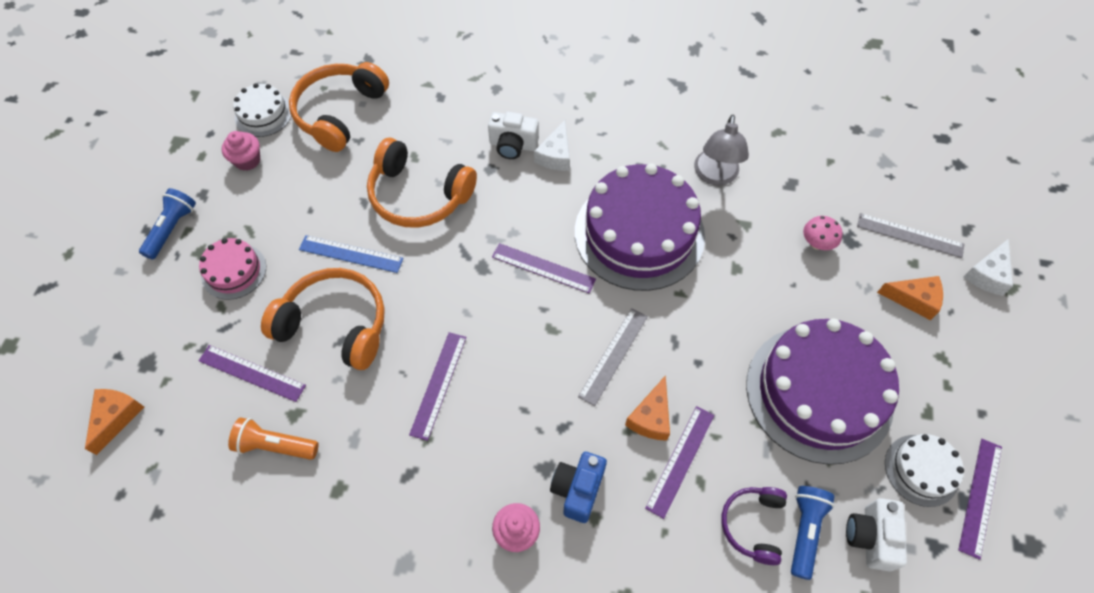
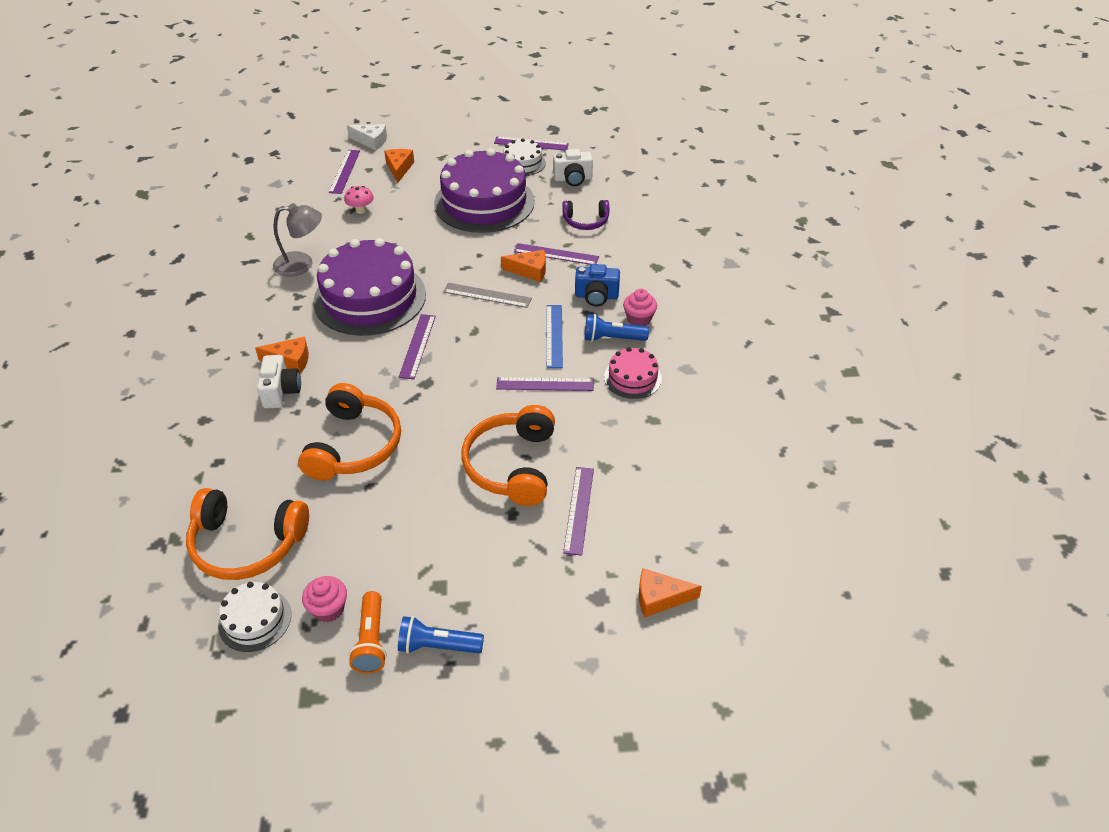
camera: 105 degrees left, 15 degrees down
pink cake [199,238,266,300] -> pink cake moved to [604,347,662,399]
orange flashlight [228,417,319,460] -> orange flashlight moved to [349,591,387,674]
blue ruler [299,235,403,273] -> blue ruler moved to [547,305,563,368]
white cheese [534,120,570,171] -> orange cheese [255,337,309,374]
blue flashlight [791,486,835,580] -> blue flashlight moved to [584,314,649,342]
grey ruler [857,213,965,258] -> purple ruler [329,150,360,194]

